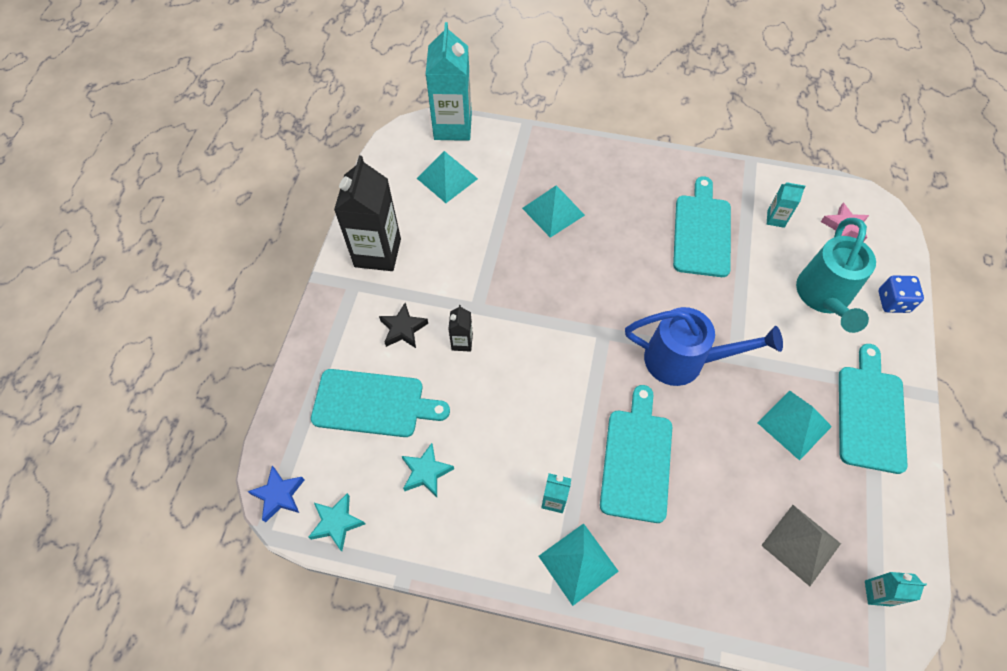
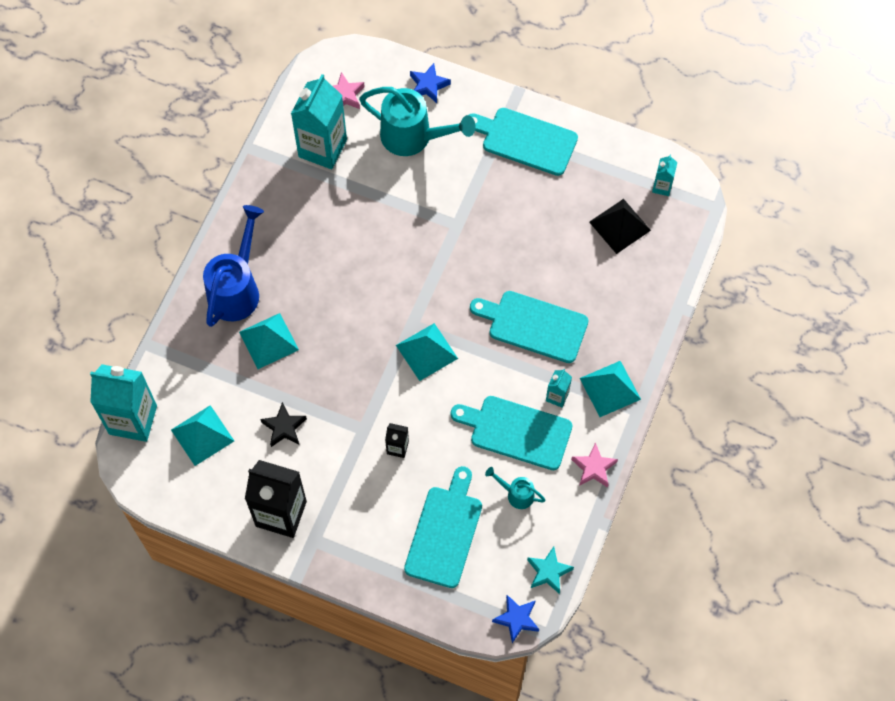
camera: 80 degrees left, 5 degrees up
black star [379,303,428,348] -> black star moved to [260,402,307,447]
turquoise star [402,443,454,497] -> turquoise watering can [485,467,546,509]
blue watering can [625,307,783,386] -> blue watering can moved to [203,205,264,327]
turquoise cutting board [673,176,731,277] -> turquoise cutting board moved to [450,396,572,470]
turquoise pyramid [757,390,832,461] -> turquoise pyramid moved to [396,323,458,381]
grey pyramid [761,505,841,586] -> black pyramid [589,199,651,254]
turquoise carton [767,182,805,228] -> turquoise carton [291,74,347,169], size x2.17
blue dice [879,275,924,313] -> blue star [410,63,451,103]
none -> pink star [571,442,618,488]

